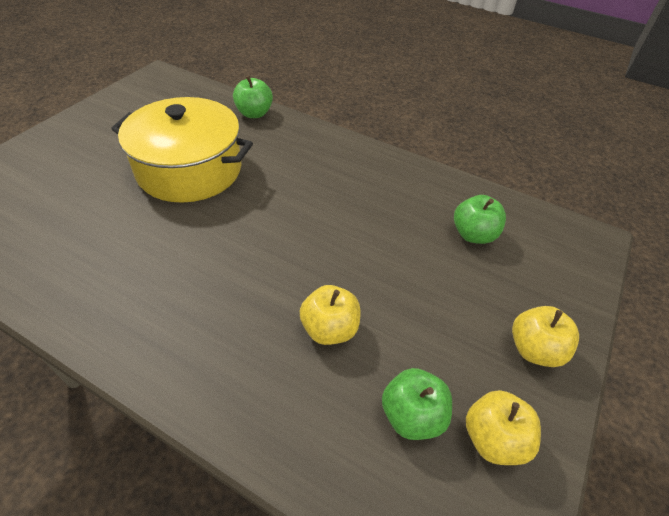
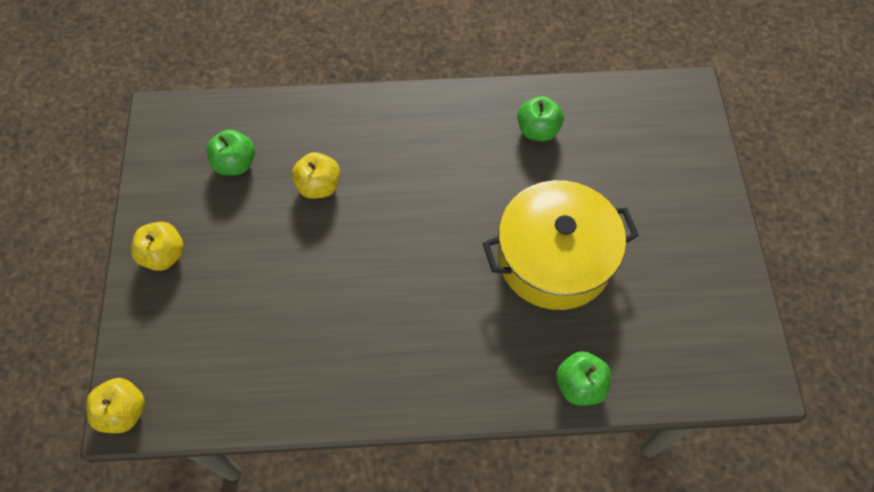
camera: 150 degrees right, 15 degrees up
green apple [454,195,506,244] -> green apple moved to [518,96,564,141]
yellow apple [466,390,541,465] -> yellow apple moved to [86,378,145,433]

